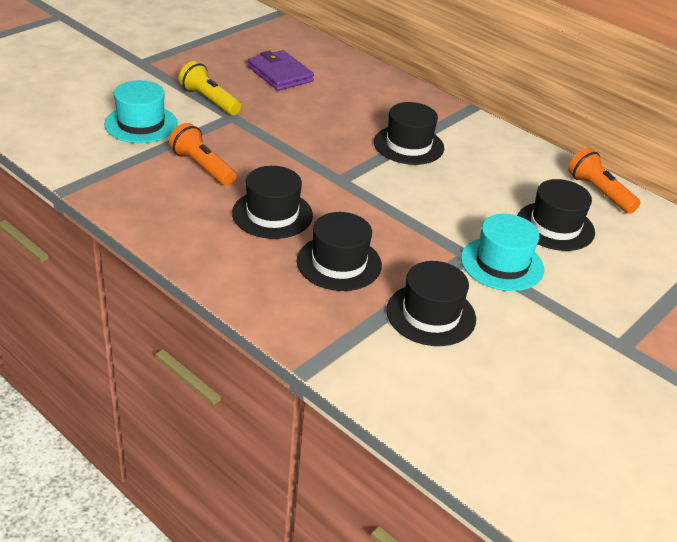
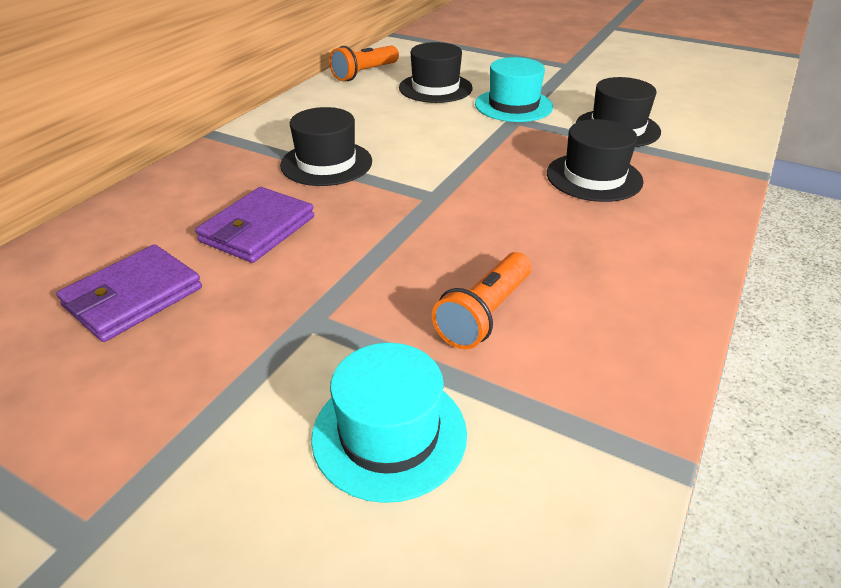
camera: 100 degrees left, 0 degrees up
yellow flashlight [179,61,241,115] -> none
black hat [232,166,313,239] -> none
none -> purple wallet [195,187,314,263]

